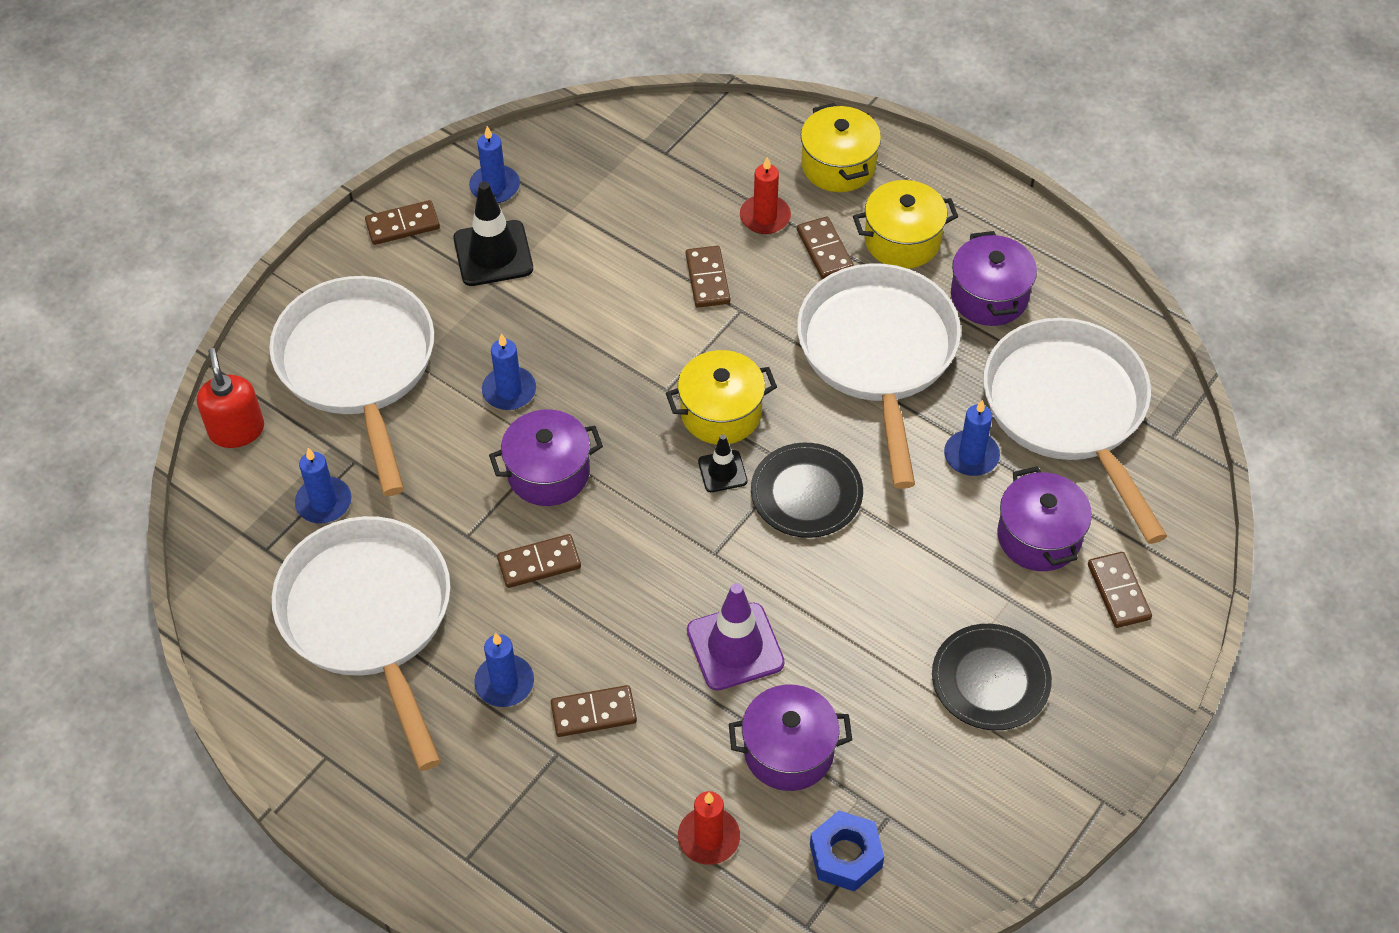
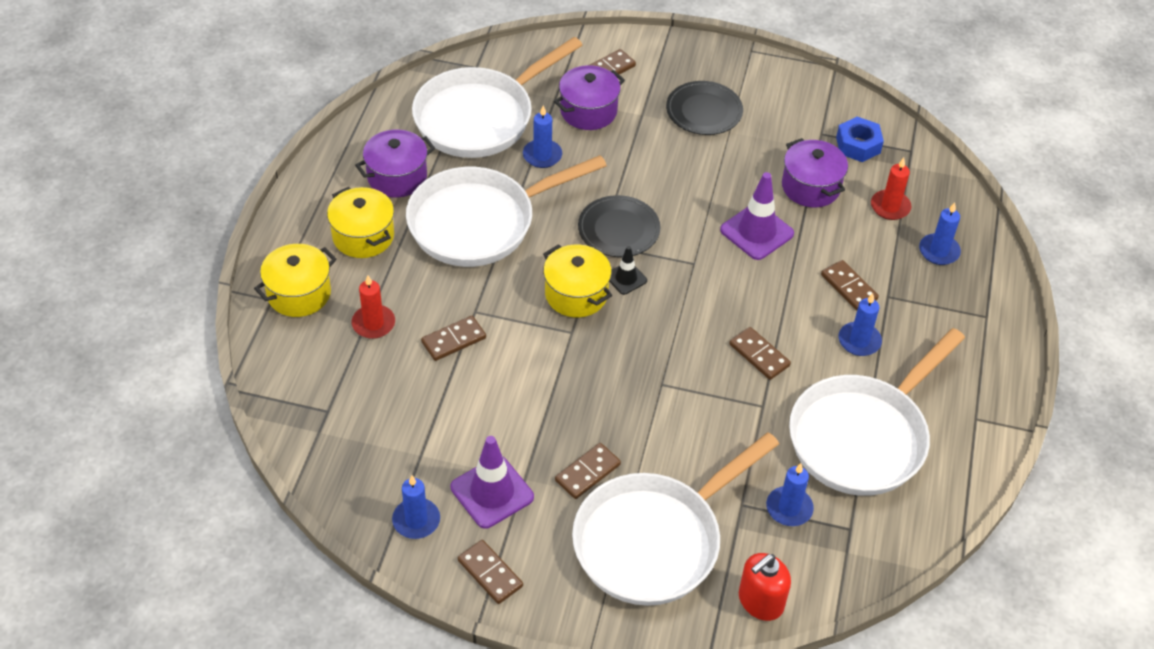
camera: 115 degrees left, 5 degrees down
black traffic cone [453,182,533,286] -> purple traffic cone [451,436,534,529]
blue candle [482,333,536,410] -> blue candle moved to [919,202,961,265]
purple pot [489,409,603,506] -> none
brown domino [797,217,854,279] -> brown domino moved to [555,443,621,499]

